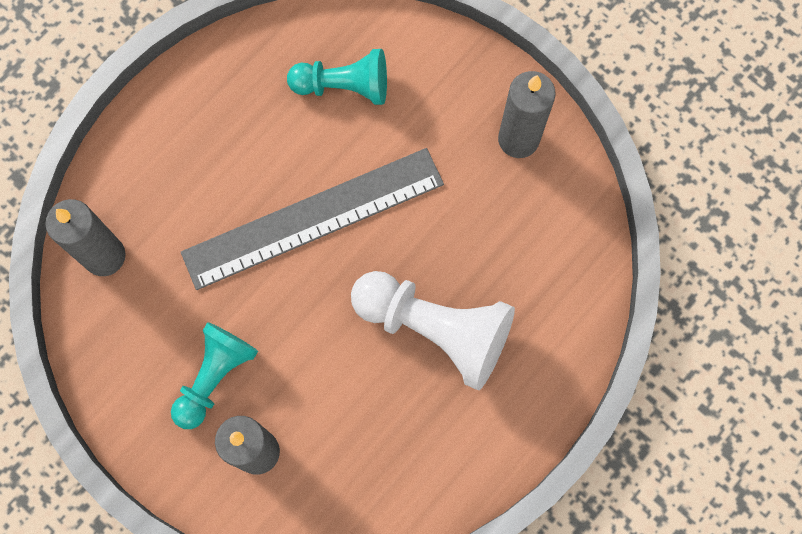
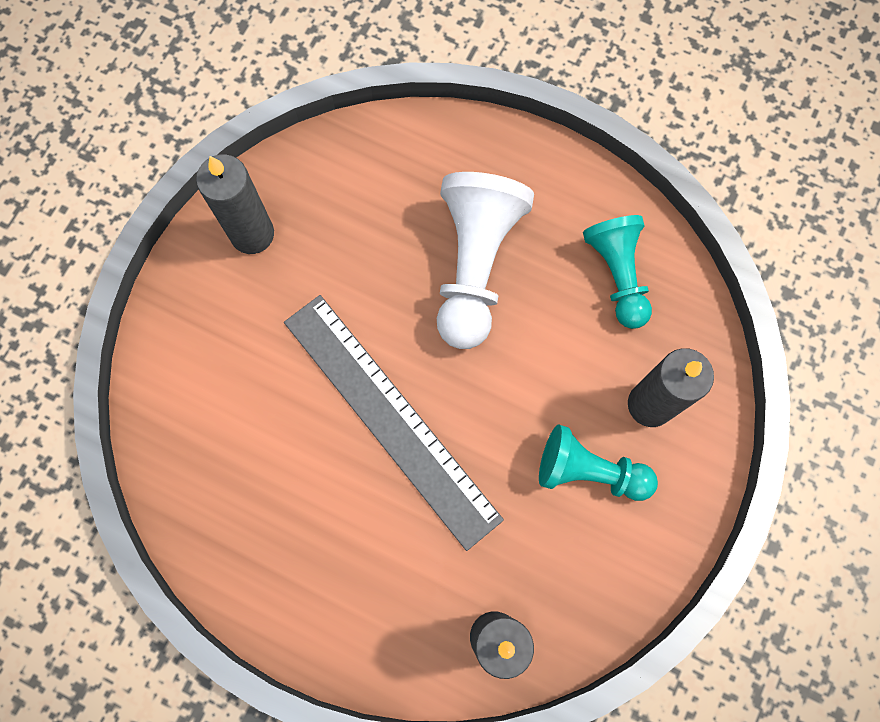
camera: 105 degrees left, 0 degrees up
turquoise pawn [287,49,387,105] -> turquoise pawn moved to [583,215,652,329]

